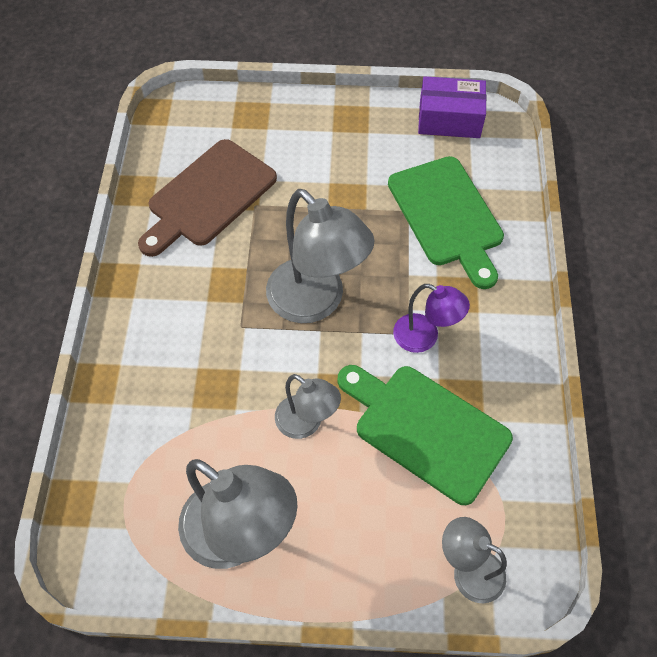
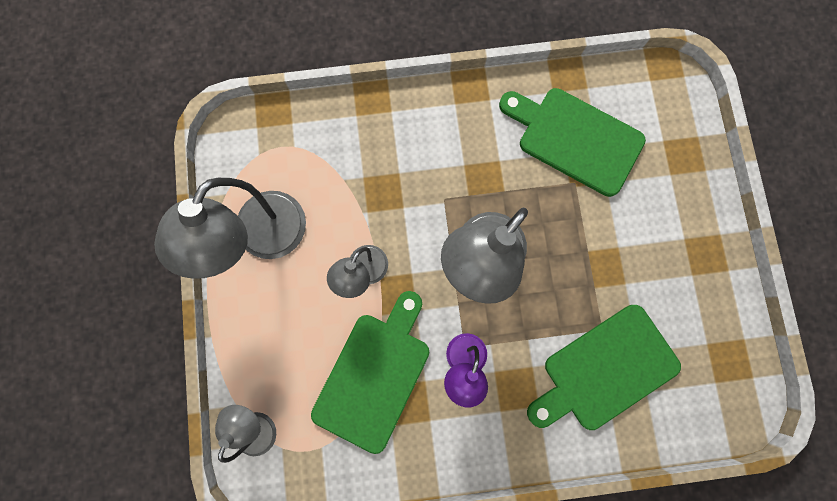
camera: 80 degrees right, 20 degrees up
brown cutting board [138,139,277,257] -> green cutting board [499,88,646,197]
purple box [418,76,486,138] -> none

